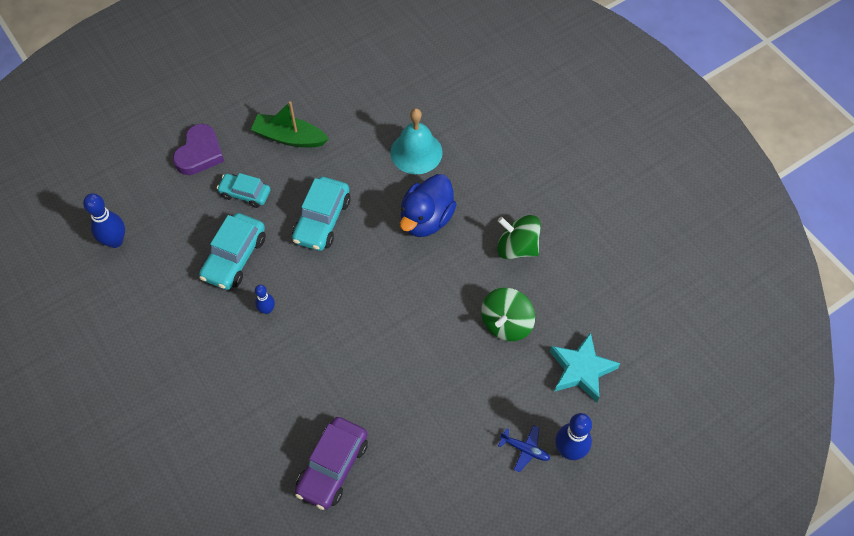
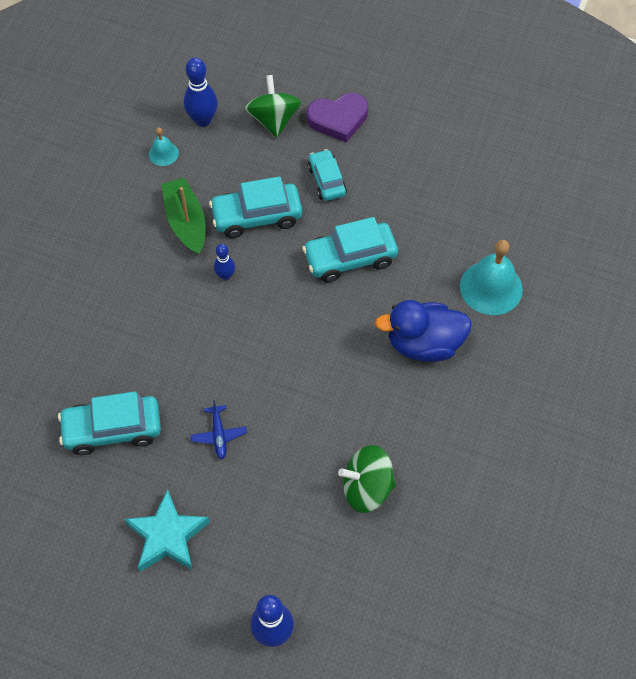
camera: 55 degrees right, 0 degrees up
green boat [251,101,329,147] -> green boat moved to [161,178,206,255]
purple car [295,417,368,510] -> turquoise car [58,391,161,455]
green spinning top [497,215,541,259] -> green spinning top moved to [245,75,301,138]
blue plane [498,425,550,472] -> blue plane moved to [191,400,247,459]
turquoise star [550,332,620,402] -> turquoise star moved to [124,489,210,572]
none -> turquoise bell [149,127,179,166]

